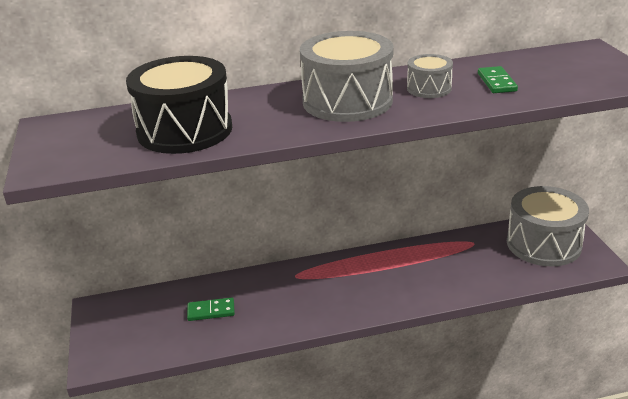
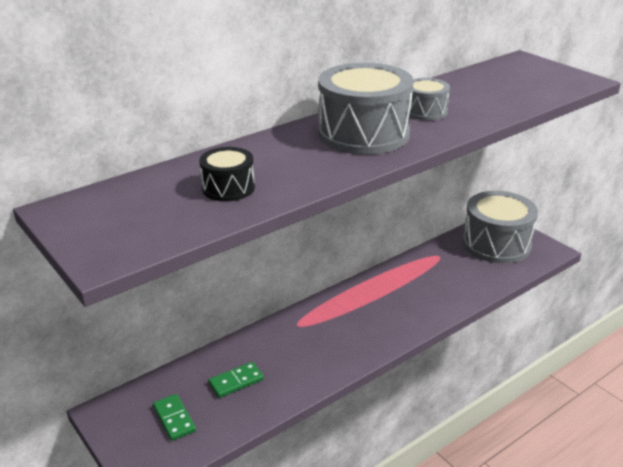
camera: 25 degrees left, 0 degrees up
black drum [126,56,232,154] -> black drum [199,147,255,202], size x0.50
green domino [478,66,518,93] -> green domino moved to [153,394,196,441]

